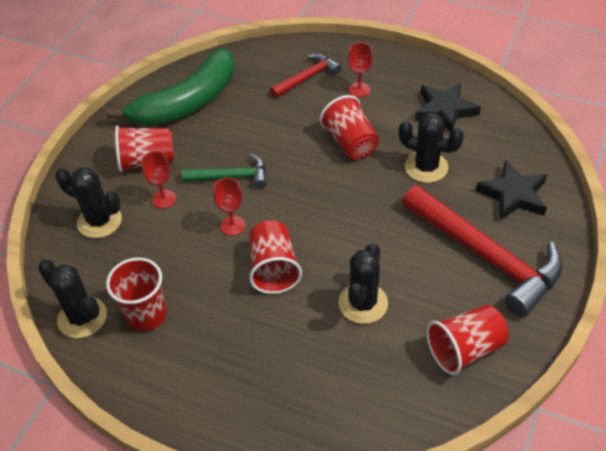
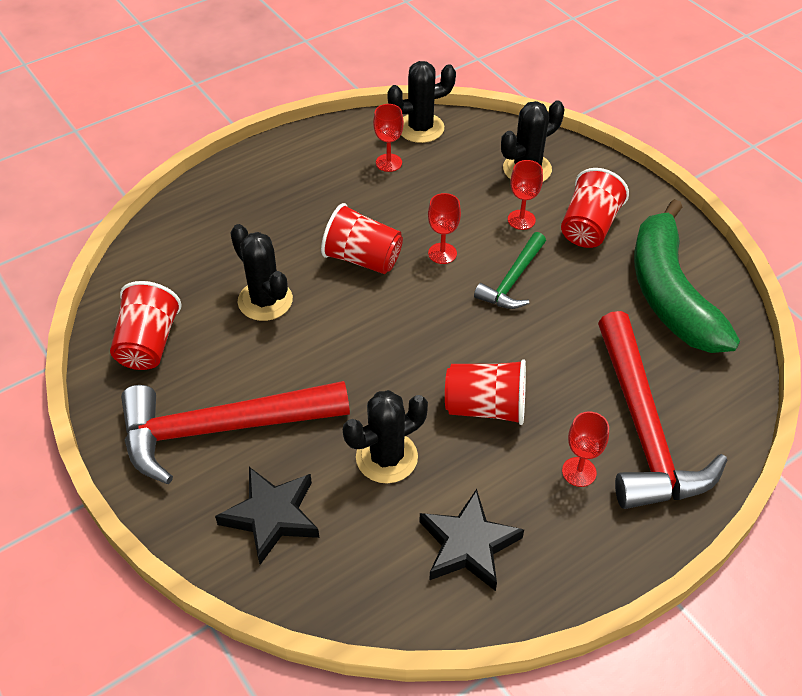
camera: 120 degrees right, 0 degrees up
red cup [106,258,167,331] -> red goblet [373,104,404,172]
red hammer [270,53,341,98] -> red hammer [598,311,727,509], size x1.89

